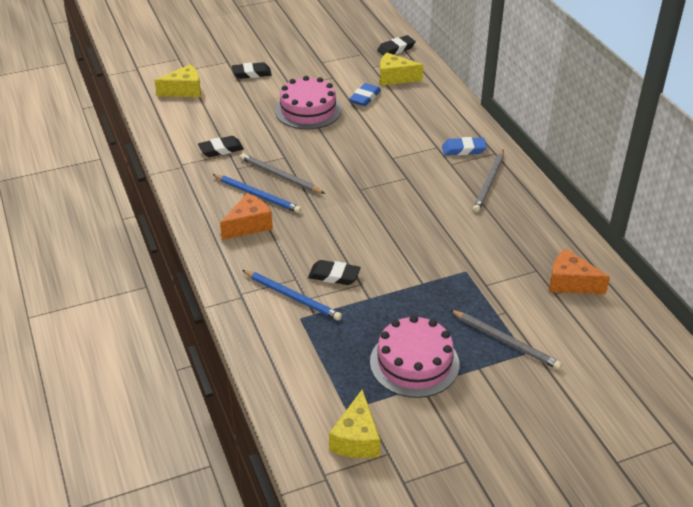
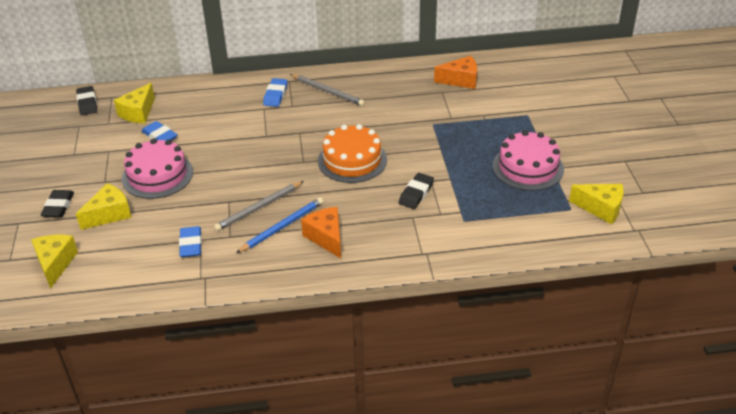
camera: 75 degrees left, 0 degrees up
black eraser [198,136,244,157] -> blue eraser [179,226,202,257]
blue pencil [242,270,342,321] -> none
grey pencil [450,310,562,370] -> none
orange cheese [549,249,610,294] -> orange cheese turned 135 degrees counterclockwise [434,56,477,89]
none -> yellow cheese [76,183,132,230]
none -> orange cake [318,124,387,183]

